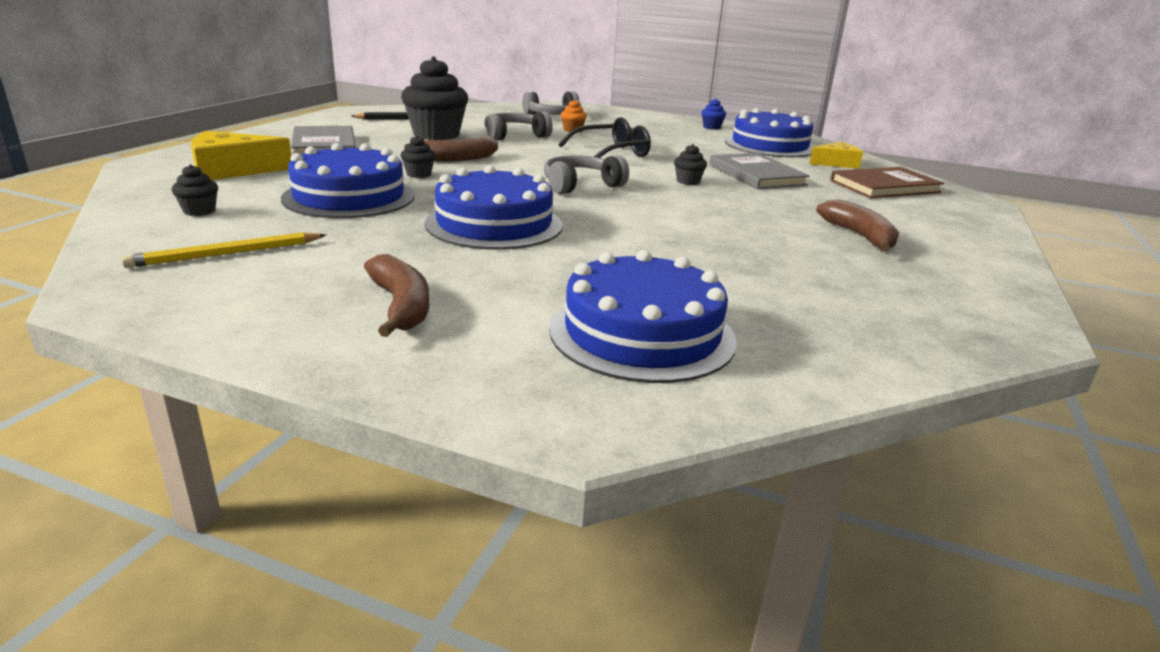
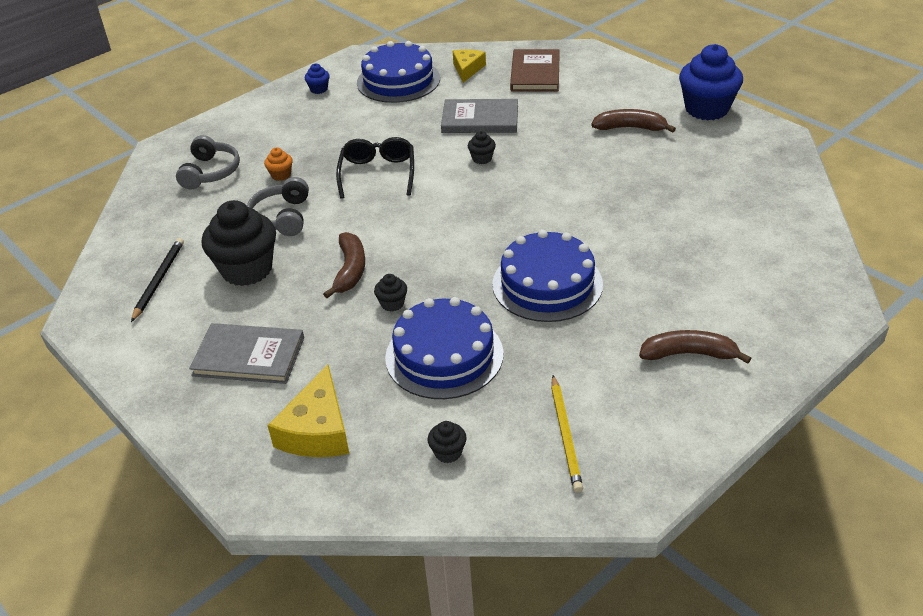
camera: 60 degrees left, 15 degrees up
grey headphones [544,155,629,194] -> none
blue cake [549,250,737,383] -> none
none -> blue cupcake [679,44,743,120]

